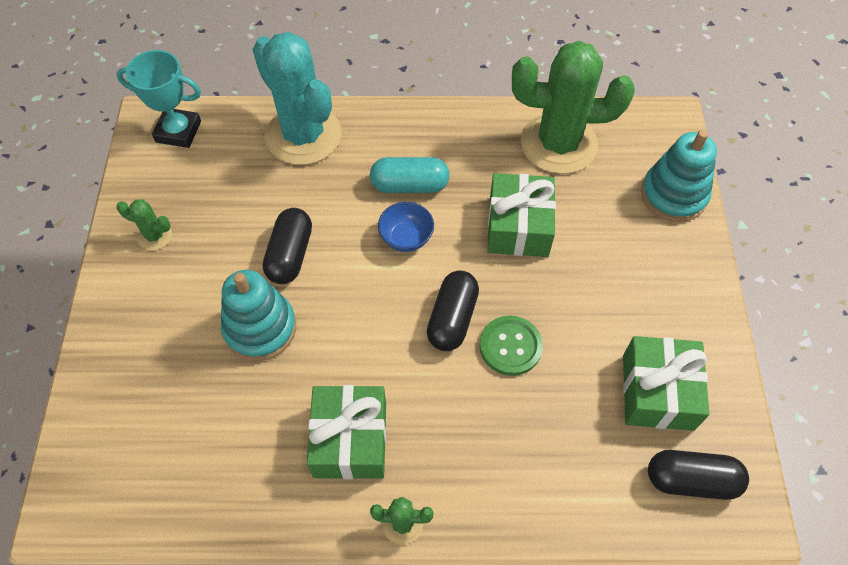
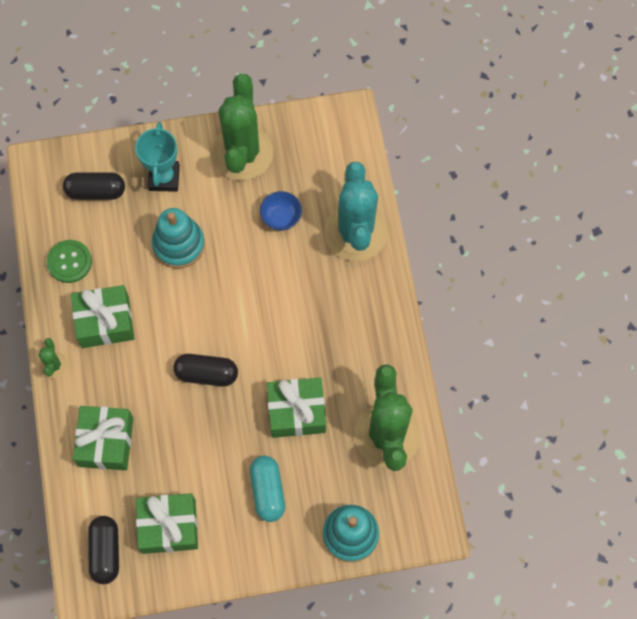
camera: 80 degrees right, 10 degrees up
turquoise trophy [116,50,201,148] -> turquoise trophy moved to [135,122,180,192]
green cactus [116,199,172,251] -> green cactus [212,74,273,181], size x2.41
turquoise cactus [253,32,342,165] -> turquoise cactus turned 45 degrees counterclockwise [324,162,388,261]
black capsule [263,208,312,284] -> black capsule moved to [63,172,125,200]
turquoise capsule [370,157,450,193] -> turquoise capsule moved to [250,456,285,522]
blue bowl [378,202,434,252] -> blue bowl moved to [260,191,302,231]
green button [480,316,543,376] -> green button moved to [47,240,92,283]
none -> green gift [73,406,134,470]

